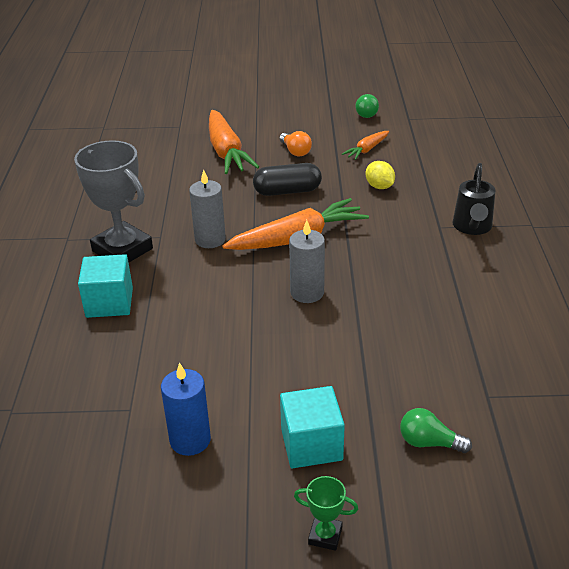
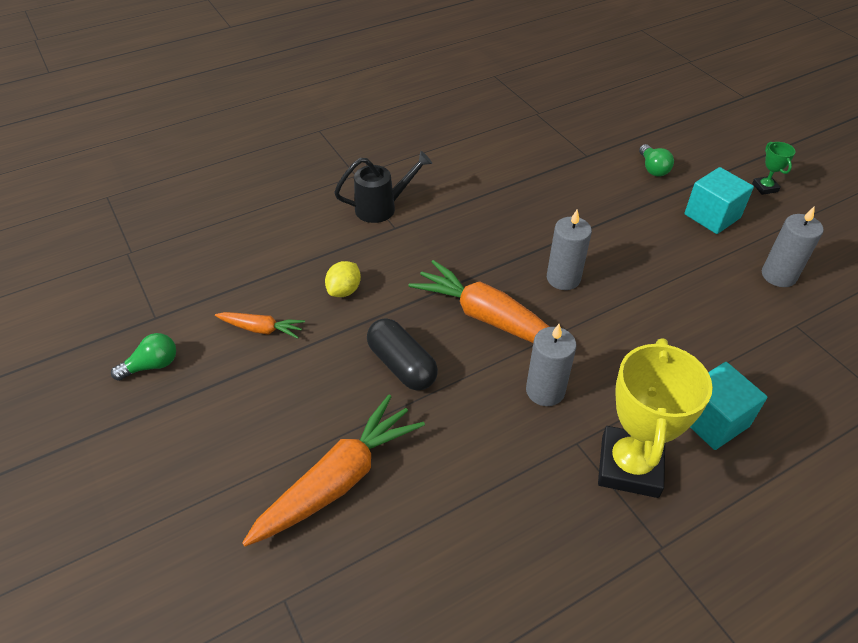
camera: 120 degrees left, 10 degrees up
grey trophy [74,140,153,263] -> yellow trophy [598,338,713,498]
blue candle [161,362,211,456] -> grey candle [762,206,824,287]
orange light bulb [279,131,312,157] -> none

